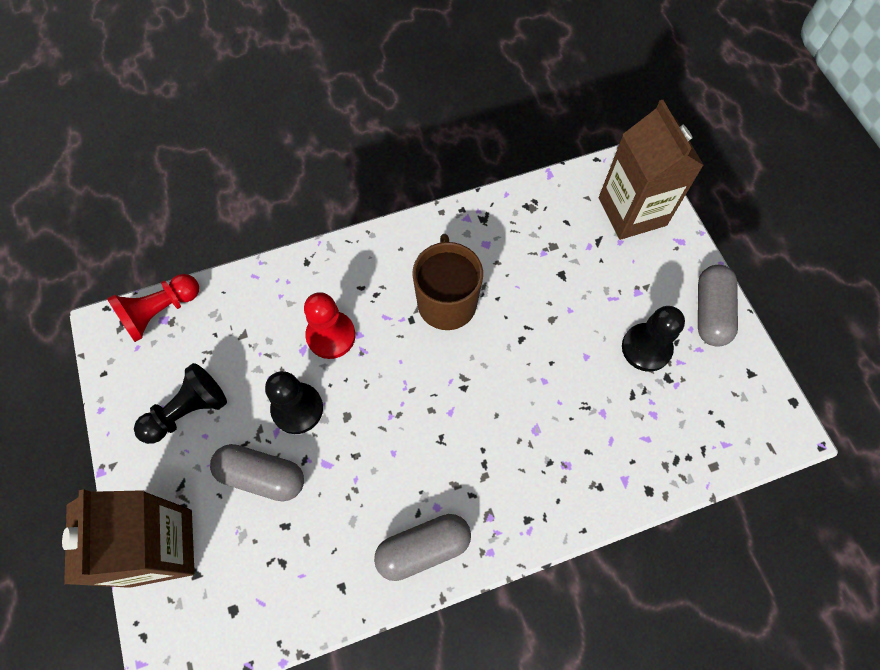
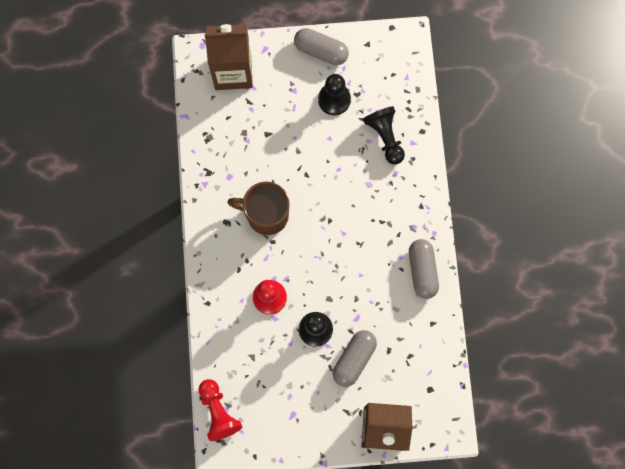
camera: 75 degrees left, 10 degrees up
black pawn [134,363,227,444] -> black pawn moved to [363,106,405,165]

